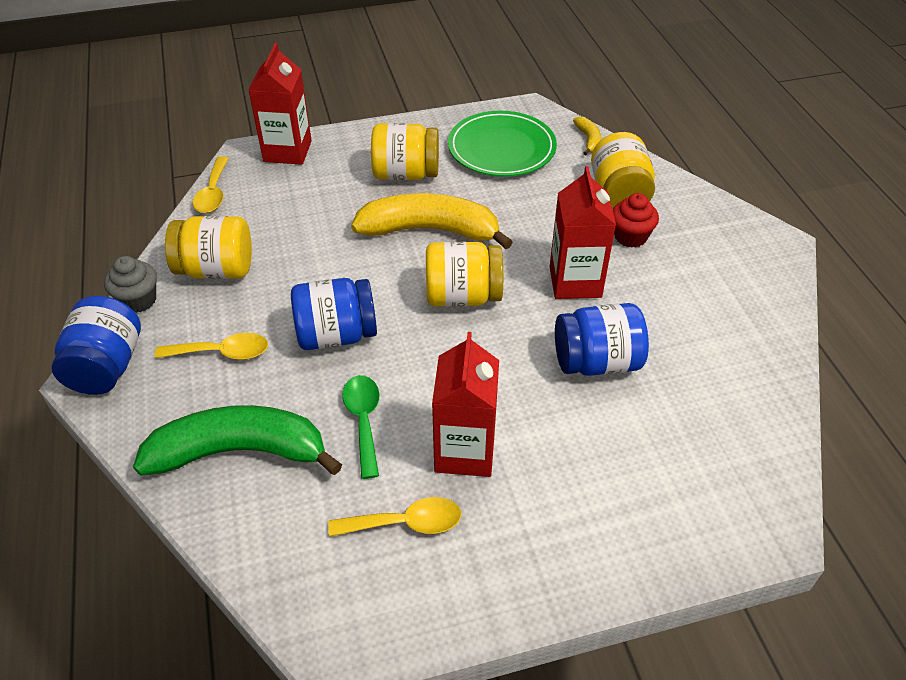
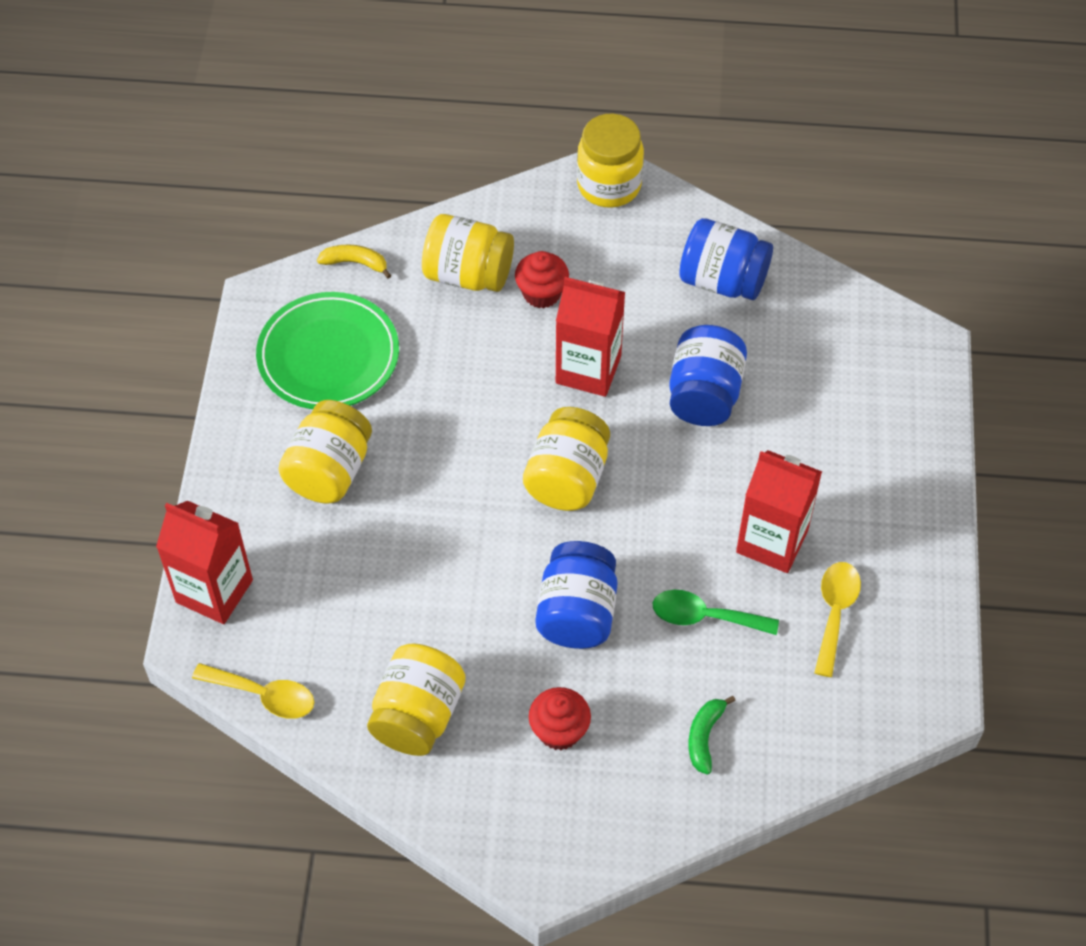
camera: 70 degrees left, 10 degrees up
blue jar [52,296,141,395] -> blue jar moved to [679,218,773,300]
grey cupcake [104,256,157,313] -> none
green banana [133,405,342,475] -> green banana [688,696,736,775], size x0.42
yellow spoon [155,333,268,360] -> red cupcake [529,687,591,750]
yellow banana [351,193,513,249] -> none
none -> yellow jar [577,114,644,208]

